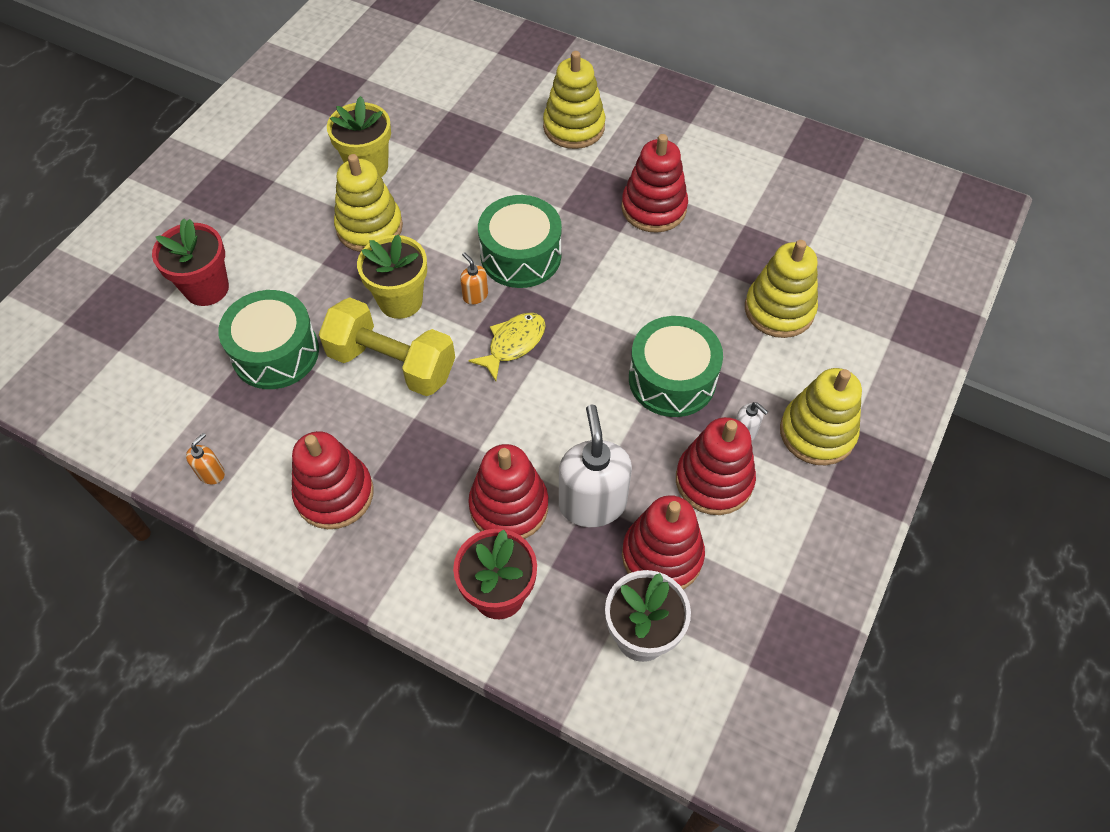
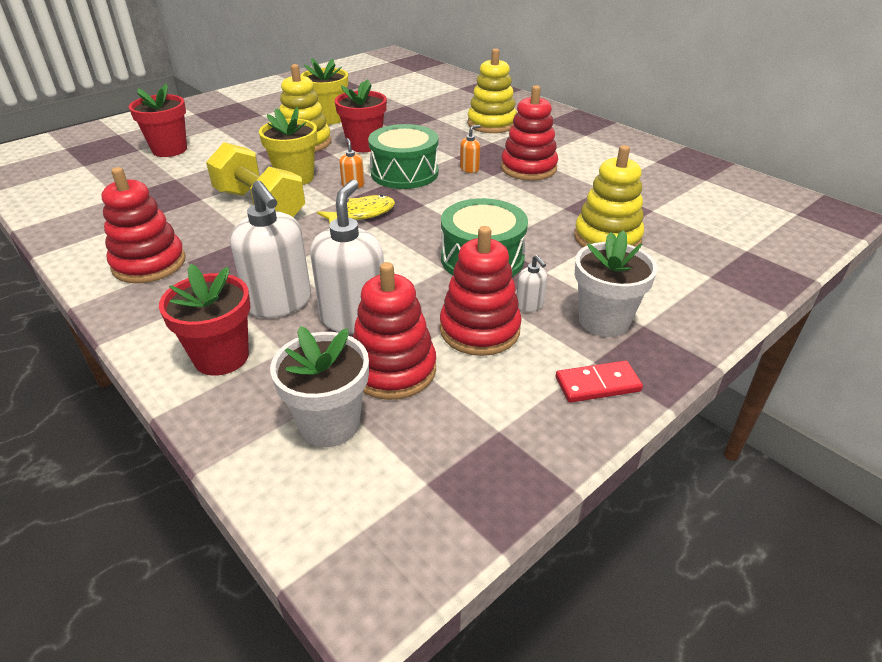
camera: 20 degrees right, 20 degrees down
orange soap dispenser [186,433,225,485] -> orange soap dispenser moved to [460,125,481,173]
green drum [218,290,319,389] -> none
red stacking toy [468,444,548,539] -> white soap dispenser [230,181,311,318]
yellow stacking toy [780,368,862,465] -> white flower pot [575,230,658,337]
none -> red flower pot [335,79,387,152]
none -> red domino [556,361,643,403]

